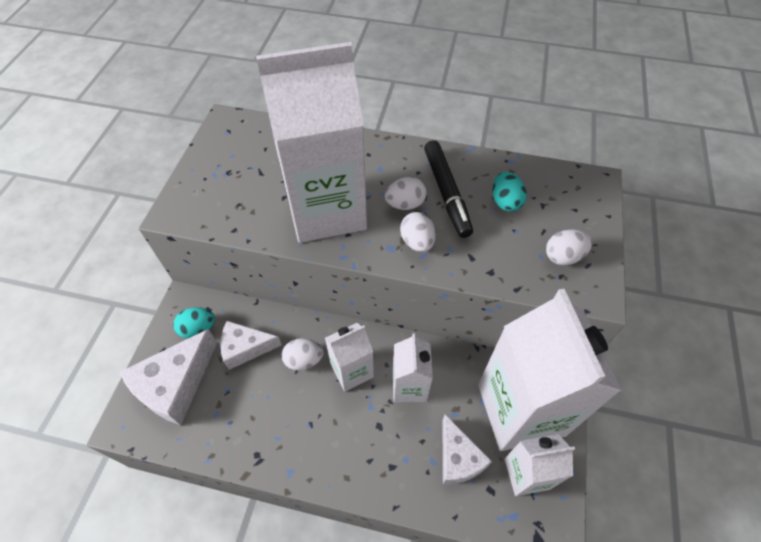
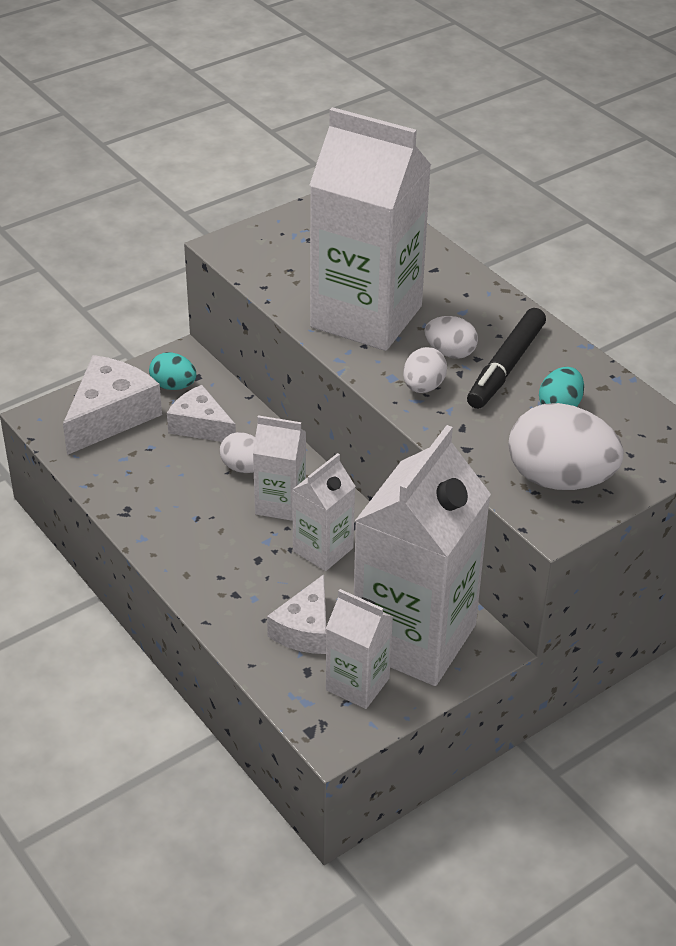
camera: 40 degrees right, 15 degrees down
white cheese [120,329,217,425] -> white cheese turned 135 degrees clockwise [63,355,162,455]
white egg [546,229,592,265] -> white egg [509,403,624,490], size x1.90

